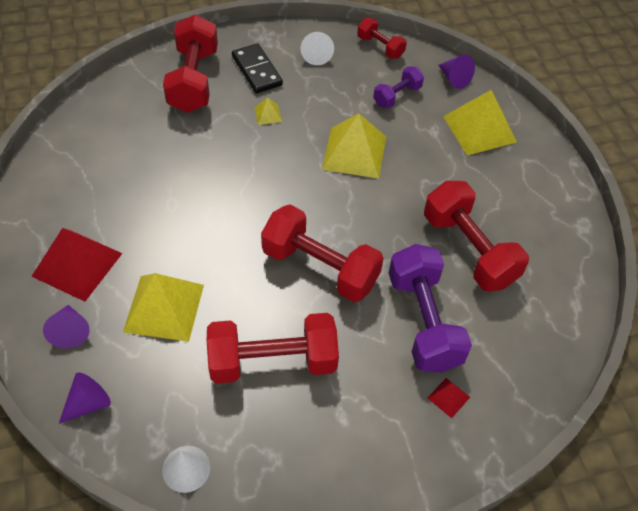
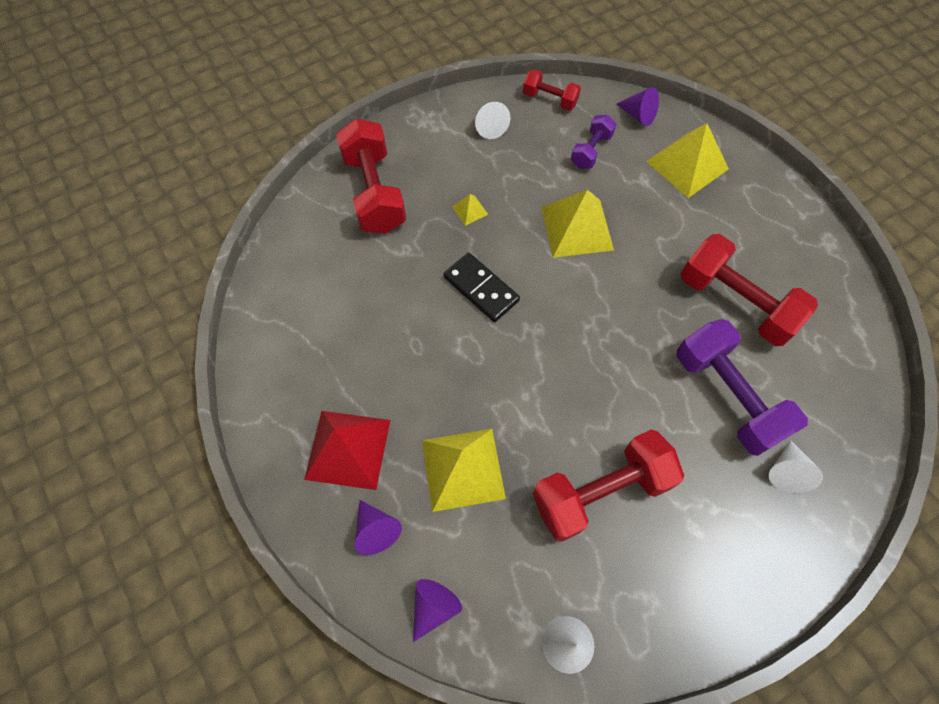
camera: 15 degrees left, 10 degrees up
black domino [232,43,283,94] -> black domino moved to [443,253,520,322]
red dumbbell [261,205,383,302] -> none
red pyramid [428,378,470,418] -> white cone [769,441,823,493]

